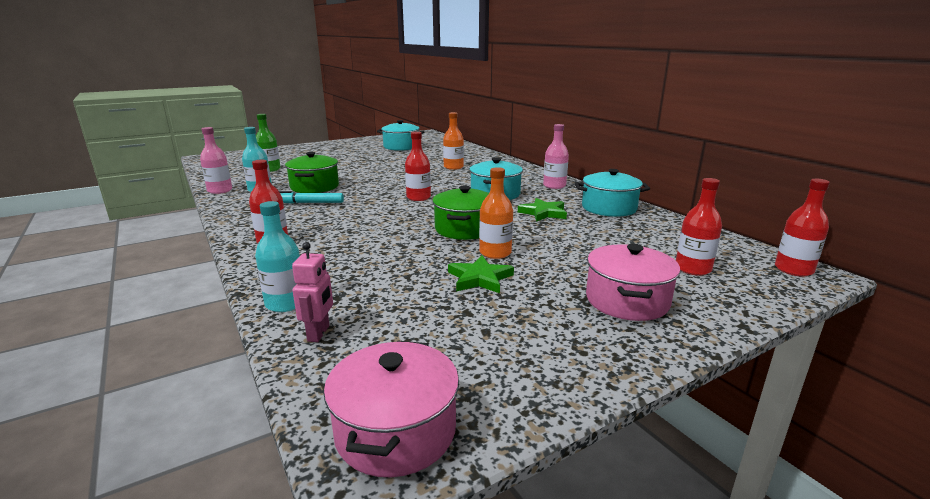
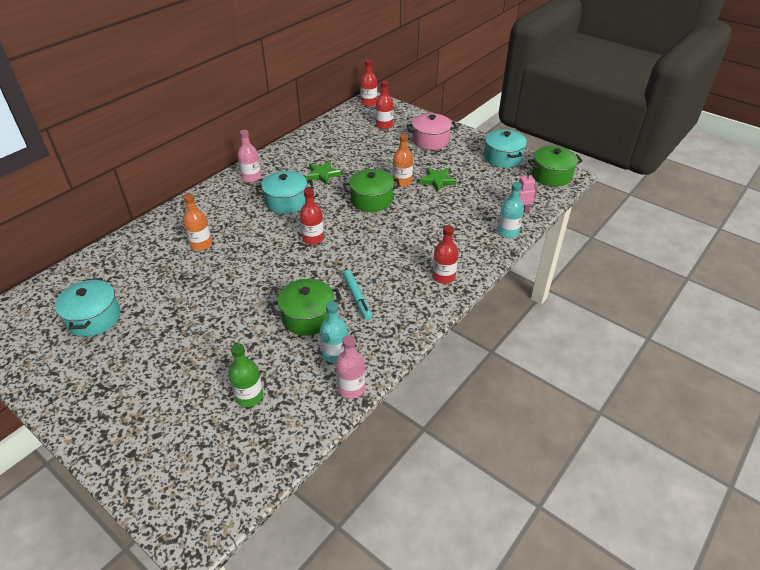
camera: 110 degrees left, 20 degrees up
pink pot [324,341,459,477] -> green pot [528,146,583,186]
turquoise pot [575,169,650,217] -> turquoise pot moved to [484,129,527,168]

